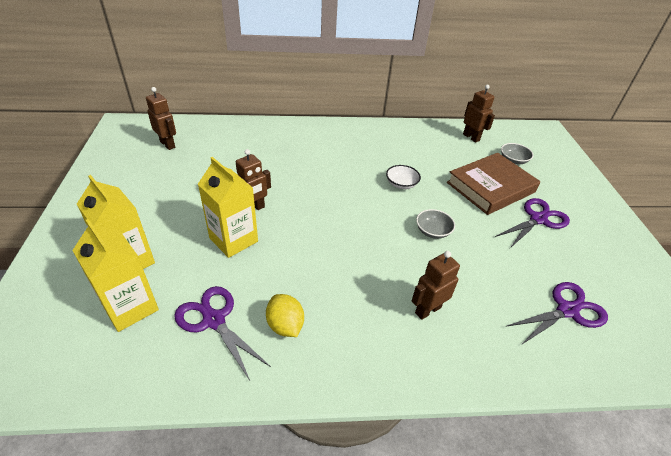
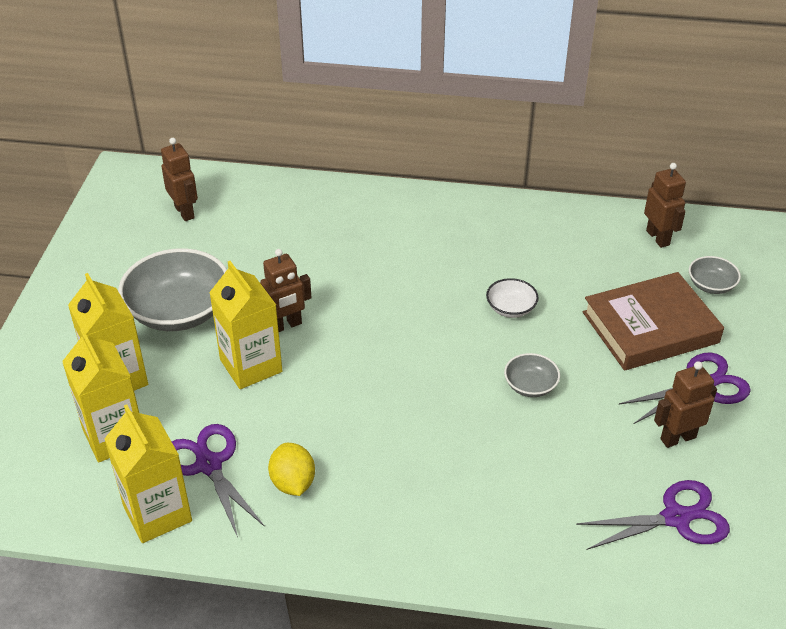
camera: 15 degrees right, 0 degrees up
brown robot [412,251,460,320] -> brown robot moved to [654,361,717,448]
none -> yellow carton [104,405,192,543]
none -> grey bowl [118,248,227,331]

